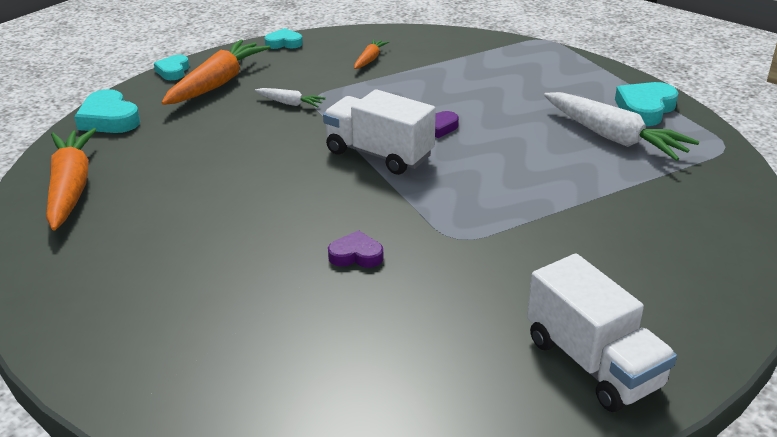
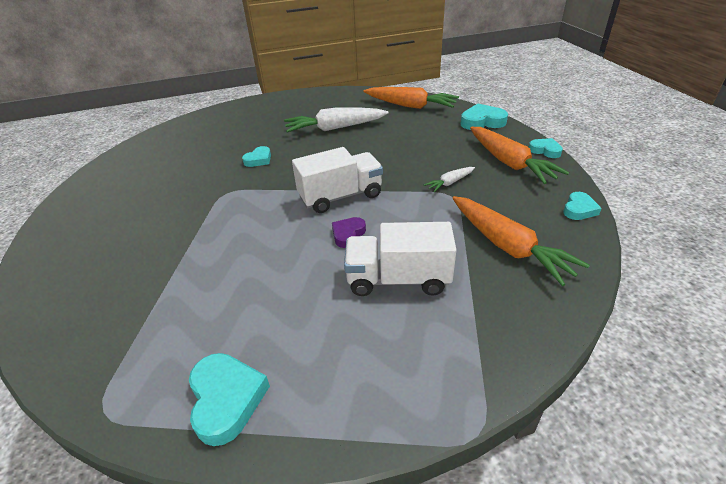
camera: 125 degrees right, 5 degrees up
purple heart [328,230,384,268] -> turquoise heart [242,146,271,167]
orange carrot [354,39,389,69] -> orange carrot [453,196,590,286], size x2.07
white truck [527,254,677,412] -> white truck moved to [344,222,456,296]
white carrot [544,92,700,161] -> white carrot moved to [284,107,388,133]

